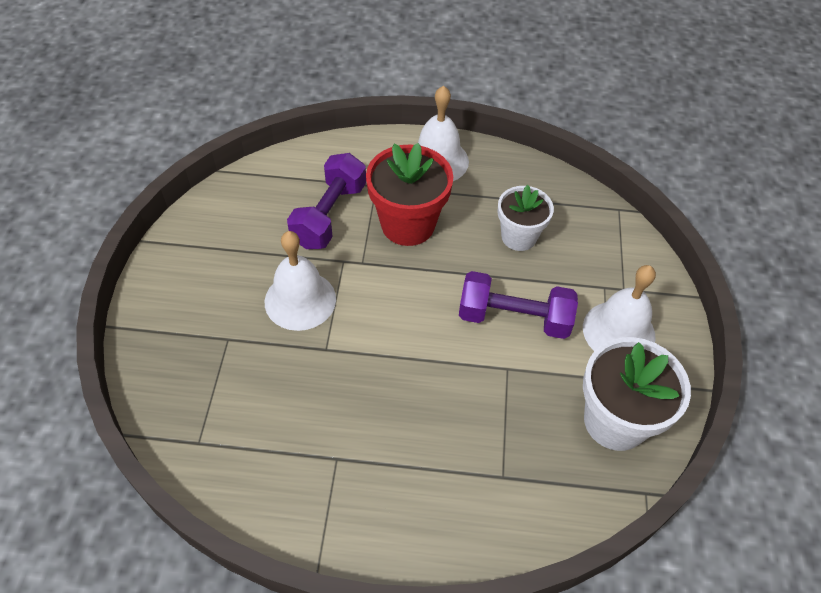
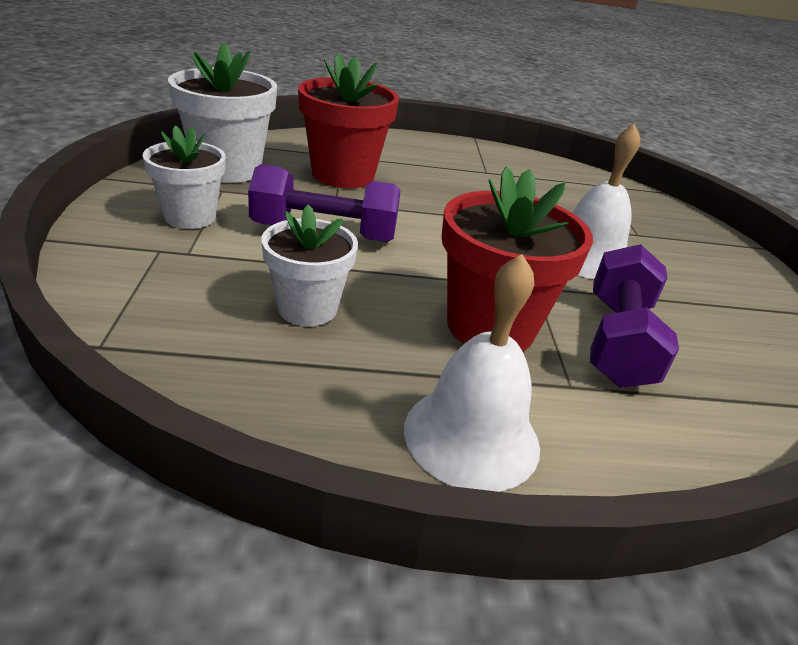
camera: 170 degrees right, 20 degrees down
white bell [583,265,656,351] -> white flower pot [143,125,226,229]
none -> red flower pot [298,53,399,188]

